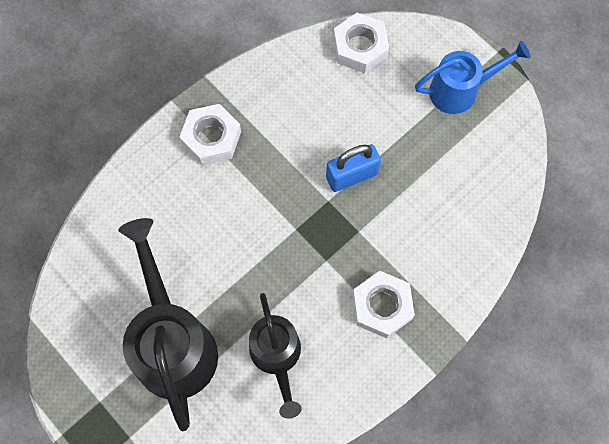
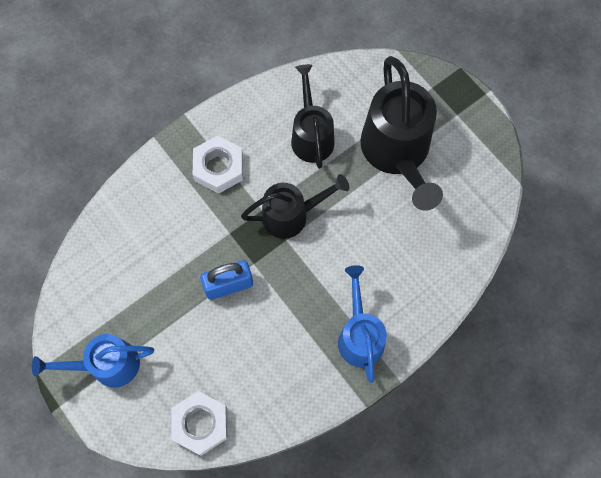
camera: 175 degrees left, 0 degrees up
white nut [180,104,241,165] -> blue watering can [338,265,387,383]
none -> black watering can [241,174,349,239]

